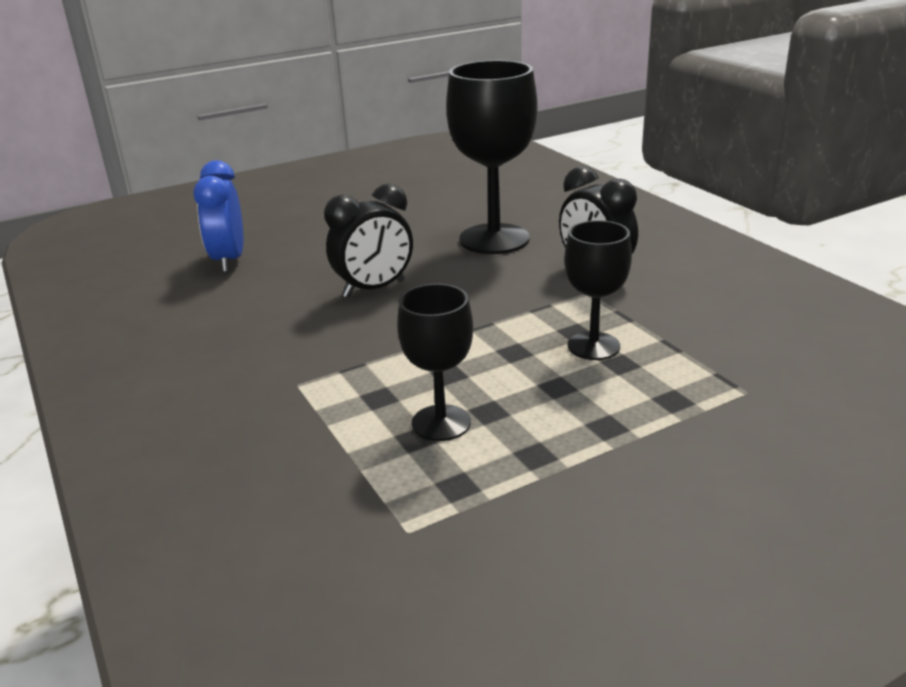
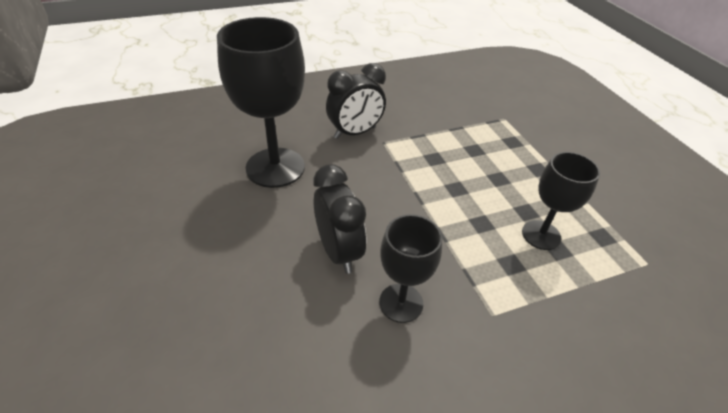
camera: 85 degrees left, 15 degrees up
blue clock [193,160,243,272] -> none
black goblet [565,220,632,360] -> black goblet moved to [379,214,442,323]

